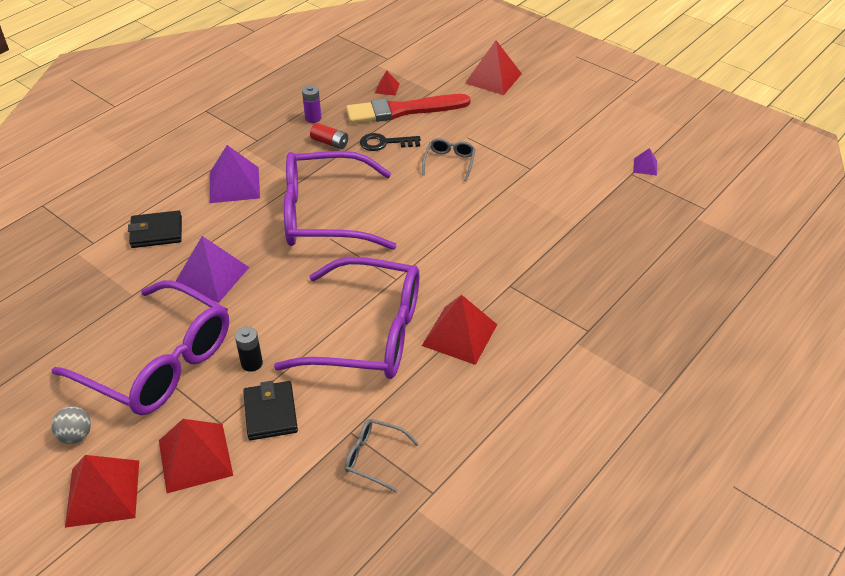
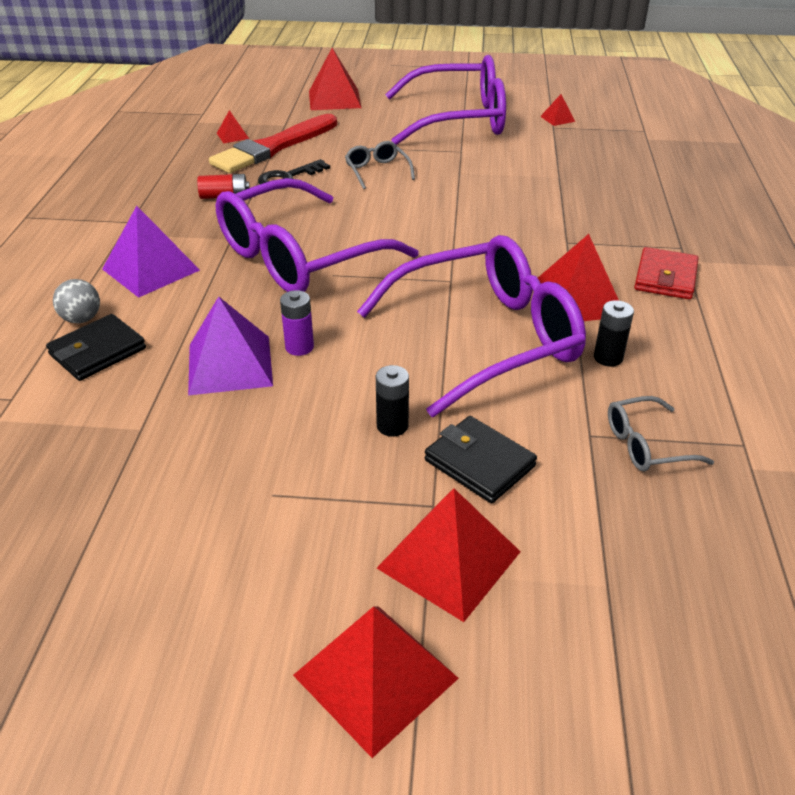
camera: 35 degrees left, 5 degrees down
purple glasses [51,280,229,415] -> purple glasses moved to [385,55,506,145]
grey ball [51,406,91,444] -> grey ball moved to [53,279,100,323]
purple battery [302,85,321,123] -> purple battery moved to [280,290,314,356]
purple pyramid [633,148,657,175] -> red pyramid [540,94,575,126]
none -> black battery [594,300,634,367]
none -> red wallet [634,247,698,299]

